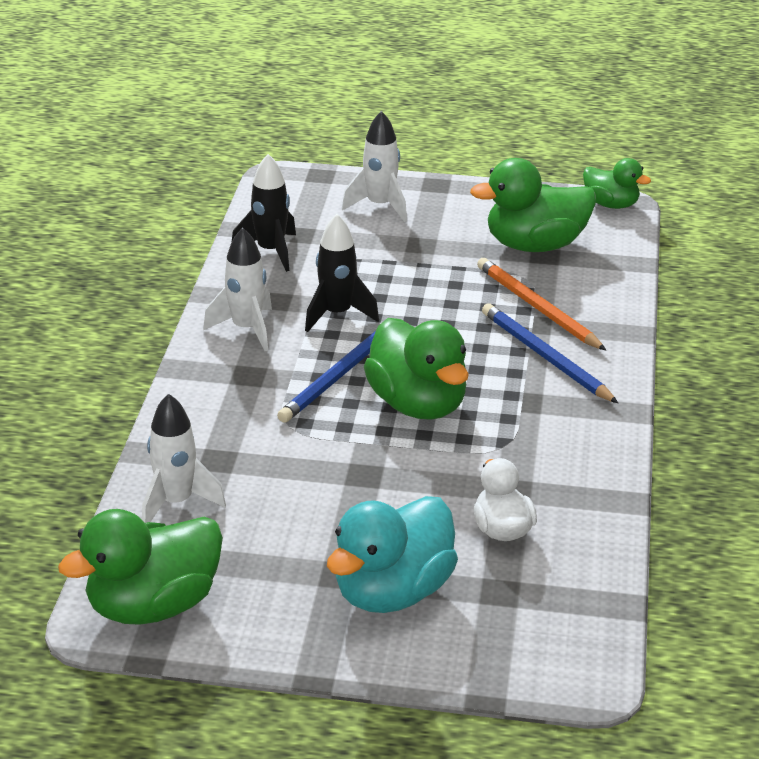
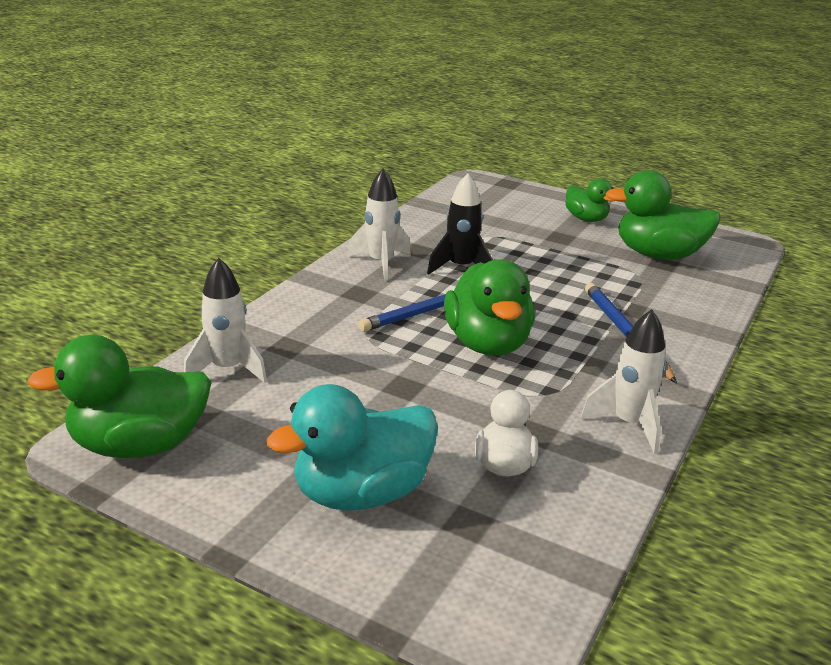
camera: 20 degrees right, 5 degrees down
black rocket [232,154,296,272] -> none
white rocket [342,111,407,222] -> white rocket moved to [581,309,667,454]
orange pencil [477,258,606,350] -> none
green duck [583,158,651,209] -> green duck moved to [565,178,615,222]

